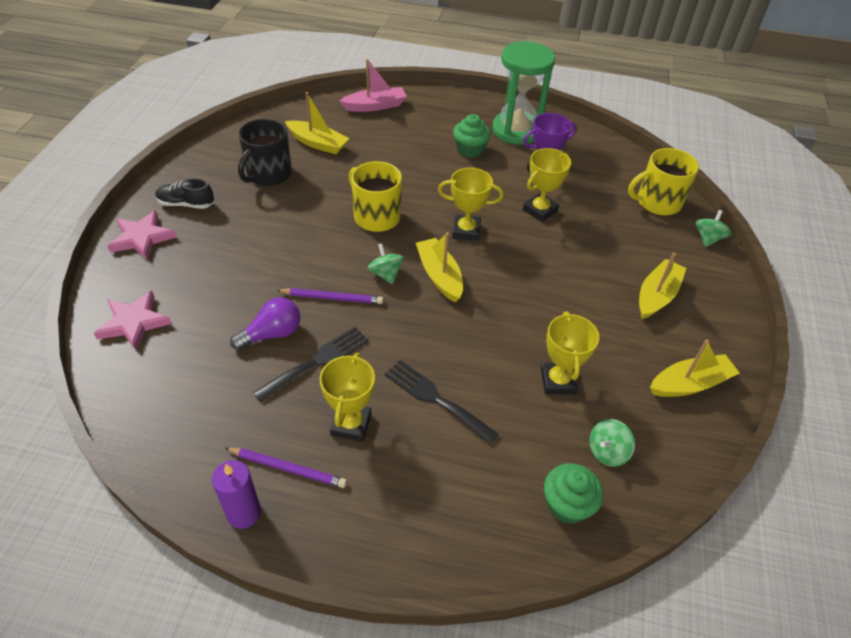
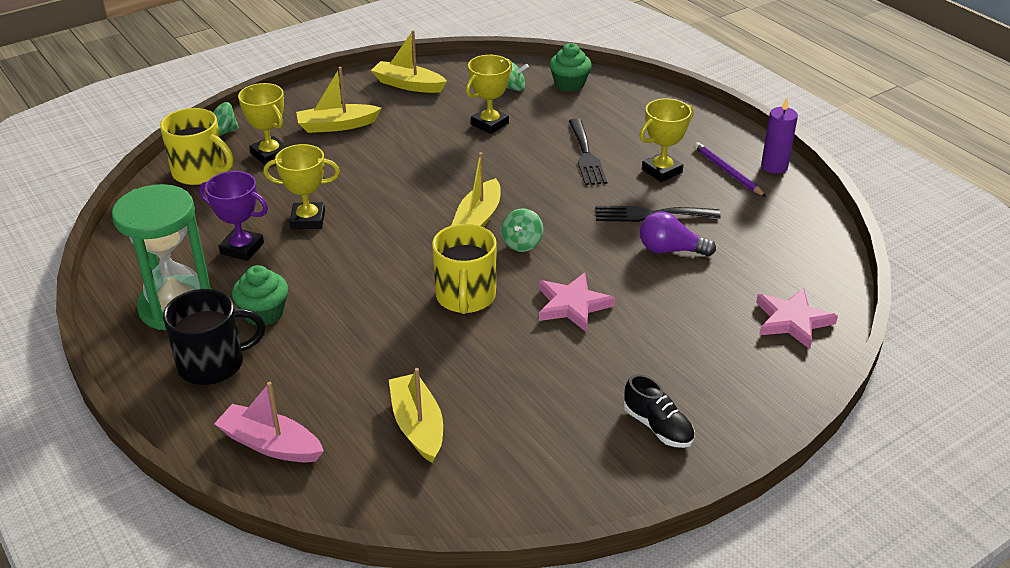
camera: 135 degrees left, 10 degrees down
pink star [107,211,176,260] -> pink star moved to [539,273,615,332]
black mug [238,119,292,186] -> black mug moved to [163,289,266,385]
purple pencil [276,288,383,304] -> none
yellow trophy [438,168,503,241] -> yellow trophy moved to [238,83,288,165]

